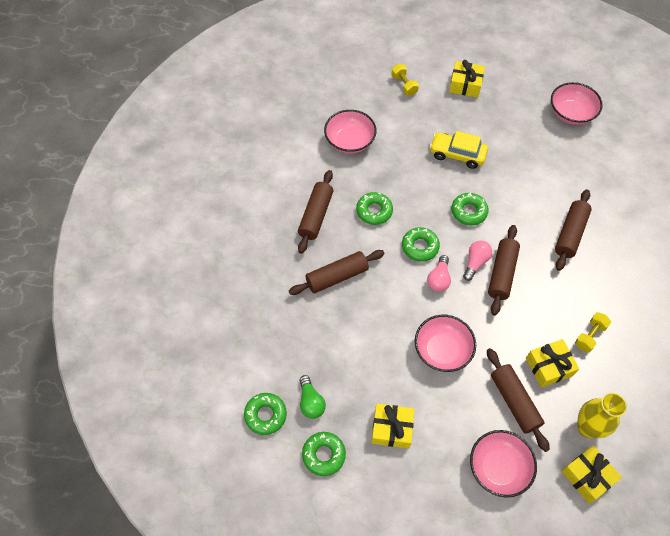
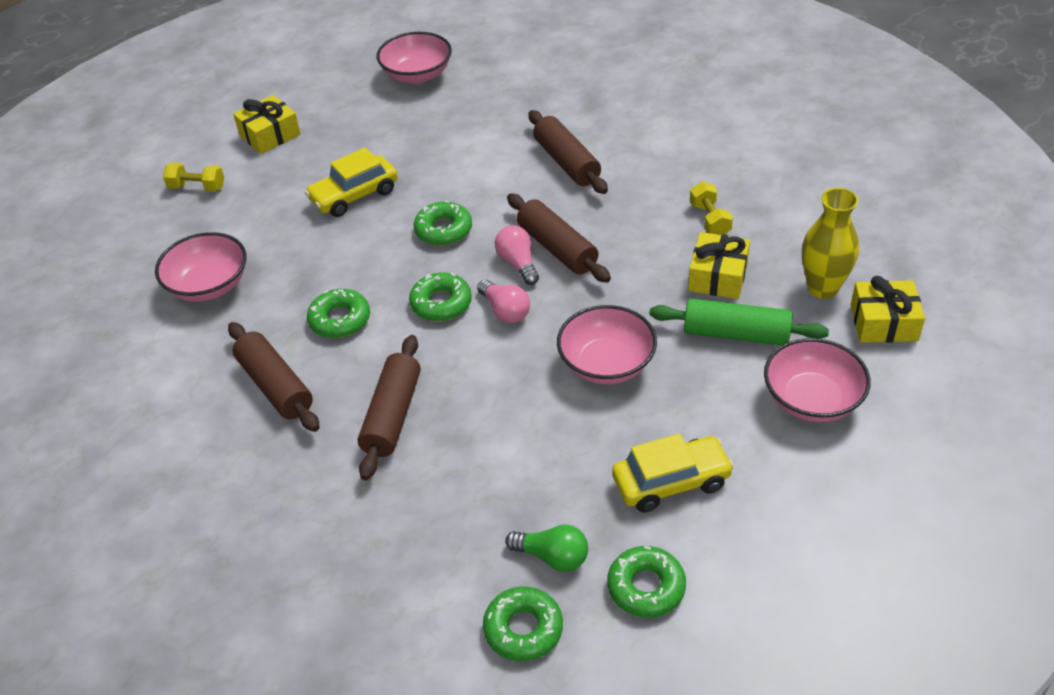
camera: 50 degrees left, 15 degrees down
yellow gift [372,404,414,449] -> yellow car [612,434,734,513]
brown rolling pin [487,348,550,452] -> green rolling pin [649,299,829,345]

